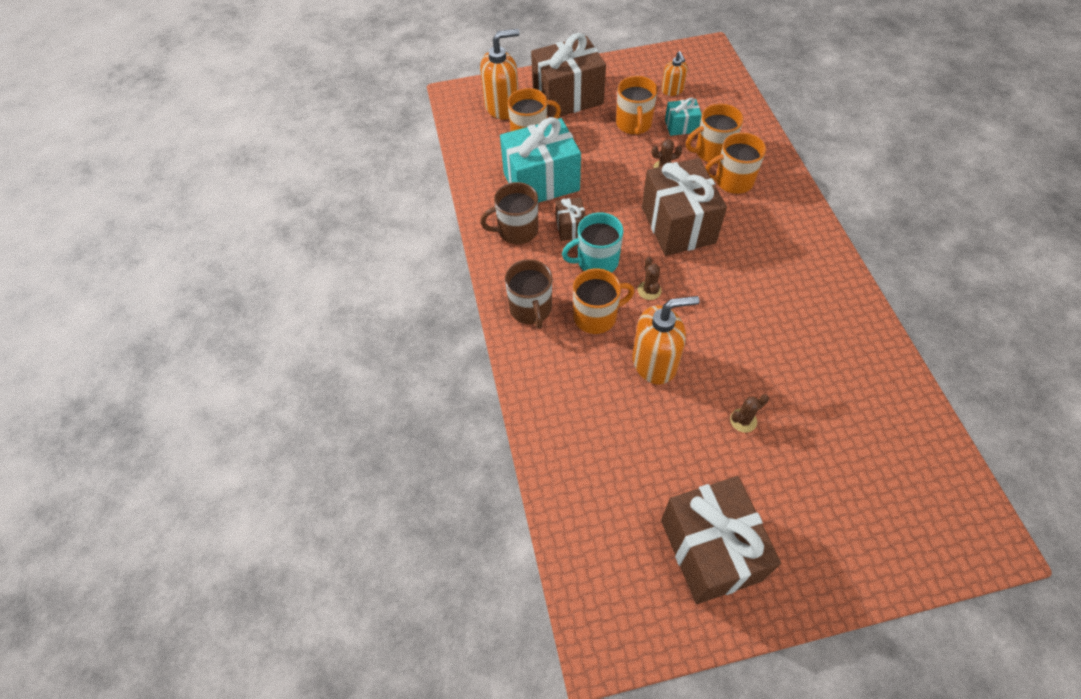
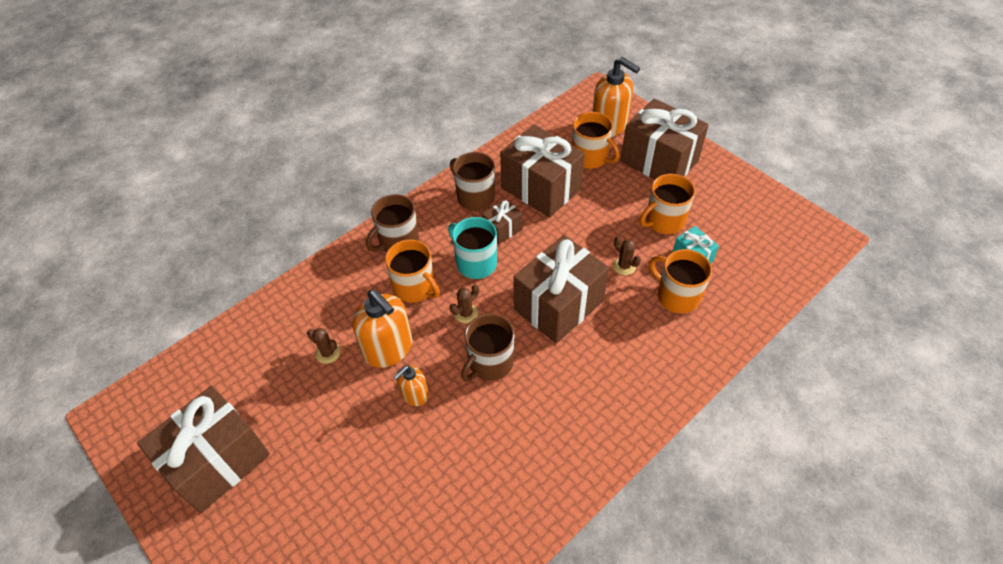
camera: 60 degrees right, 5 degrees down
turquoise gift [500,117,581,203] -> brown gift [500,124,585,218]
orange soap dispenser [661,51,688,96] -> orange soap dispenser moved to [394,365,429,406]
orange mug [705,132,766,194] -> none
brown cactus [730,394,769,433] -> brown cactus moved to [307,328,340,364]
none -> brown mug [461,314,515,381]

